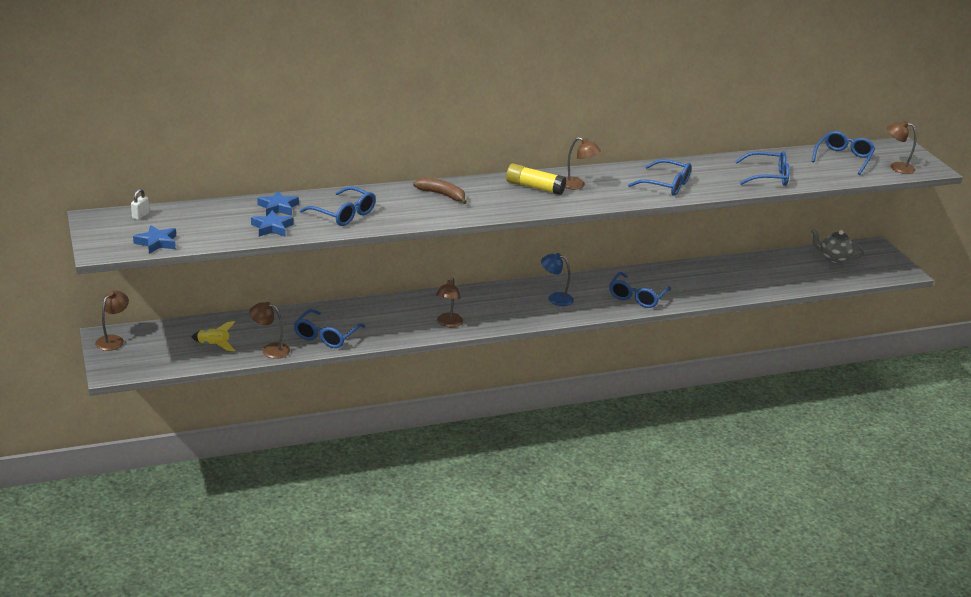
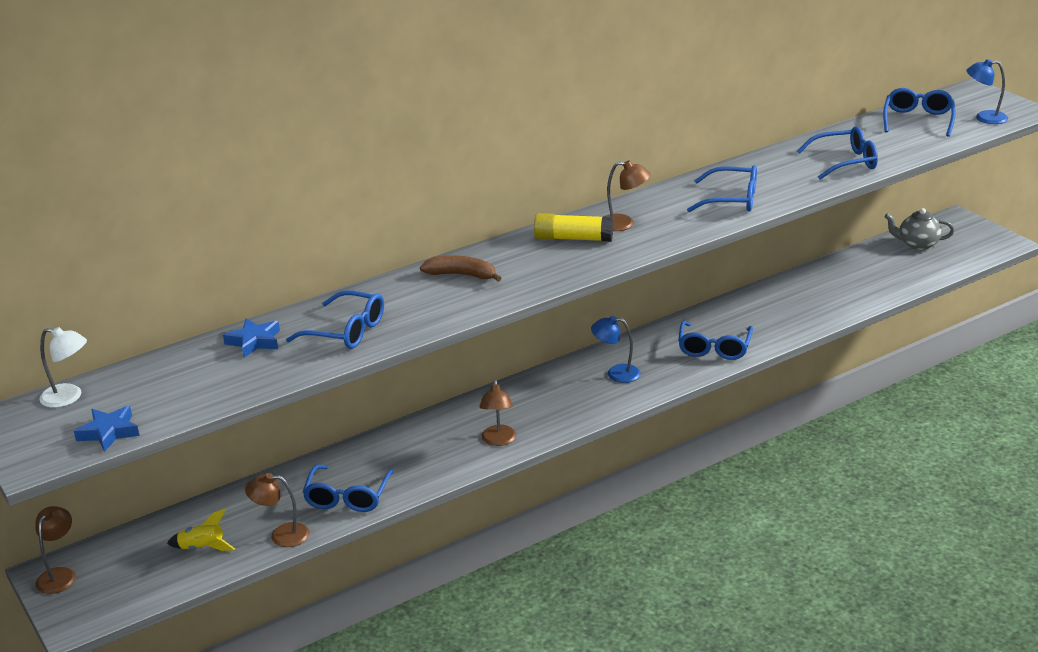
camera: 10 degrees left, 0 degrees up
white padlock [131,189,149,220] -> white lamp [39,327,87,408]
blue star [251,210,294,237] -> none
brown lamp [887,121,916,174] -> blue lamp [966,59,1008,124]

